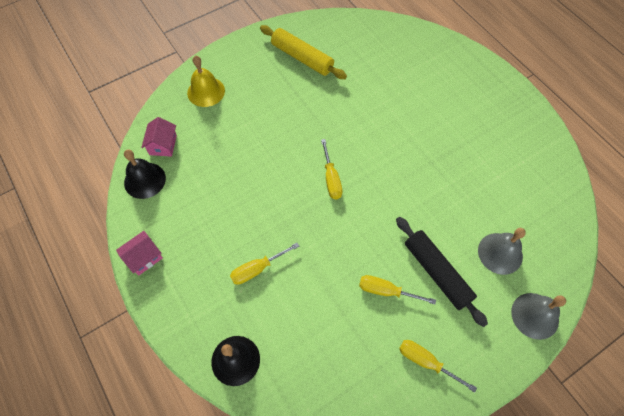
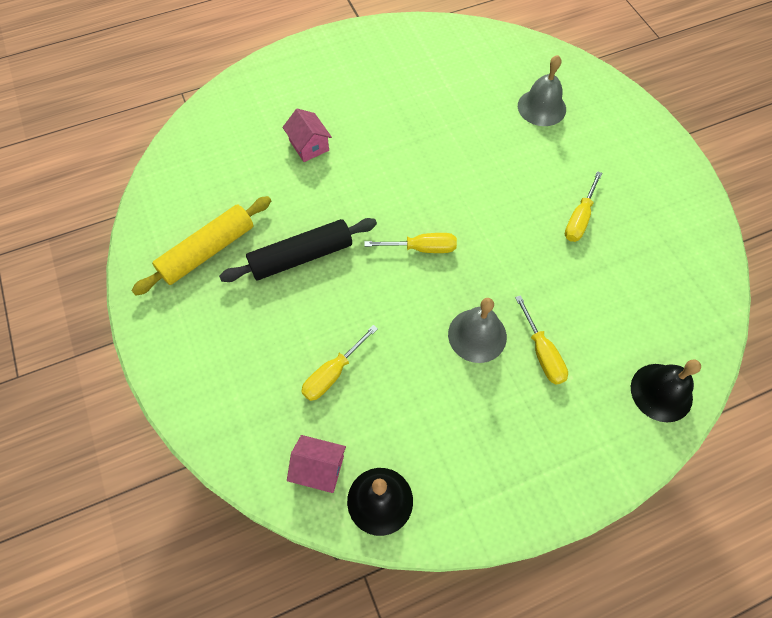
camera: 80 degrees left, 0 degrees up
pink house [116,231,163,276] -> pink house moved to [282,108,332,162]
yellow bell [187,55,225,107] -> none
black rolling pin [396,217,488,327] -> black rolling pin moved to [219,218,377,282]
yellow screwdriver [399,340,477,393] -> yellow screwdriver moved to [301,325,378,401]
grey bell [511,293,566,340] -> grey bell moved to [448,298,507,363]

